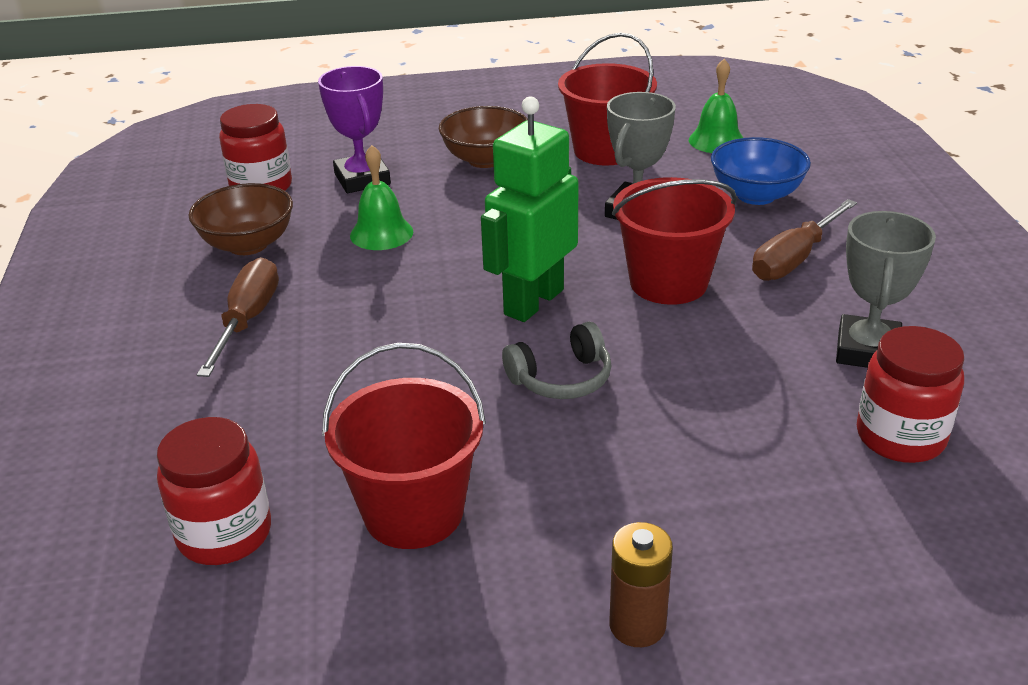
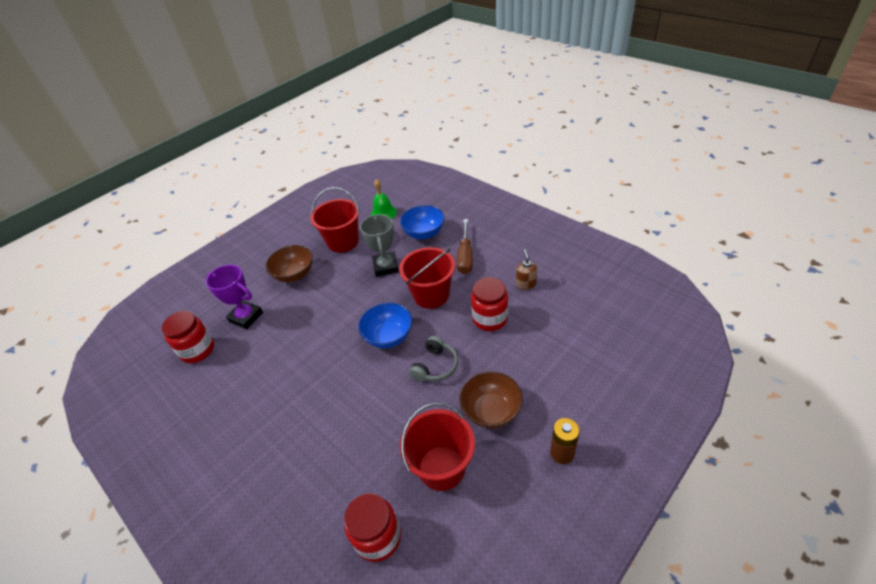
camera: 35 degrees left, 10 degrees up
brown bowl [189,183,293,255] -> brown bowl moved to [459,371,523,428]
brown screwdriver [197,257,279,377] -> none
green bell [350,145,413,250] -> none
green robot [481,96,579,322] -> blue bowl [358,303,412,348]
grey trophy [836,211,936,368] -> brown soap dispenser [516,249,537,290]
red jar [857,326,964,463] -> red jar moved to [471,277,508,331]

